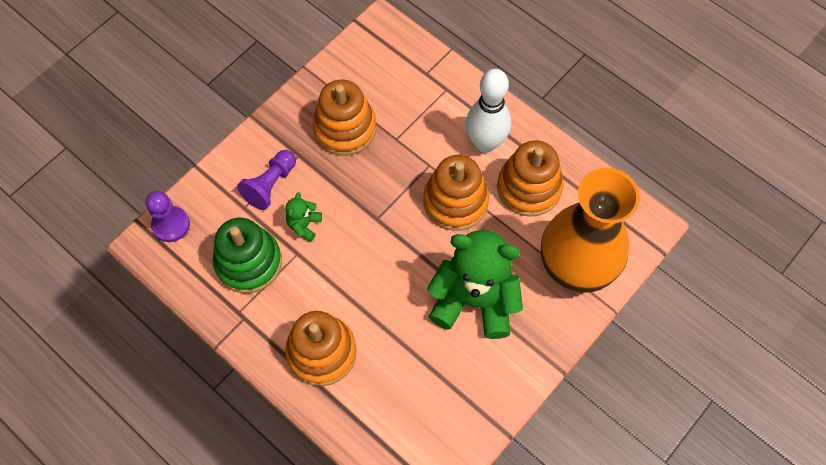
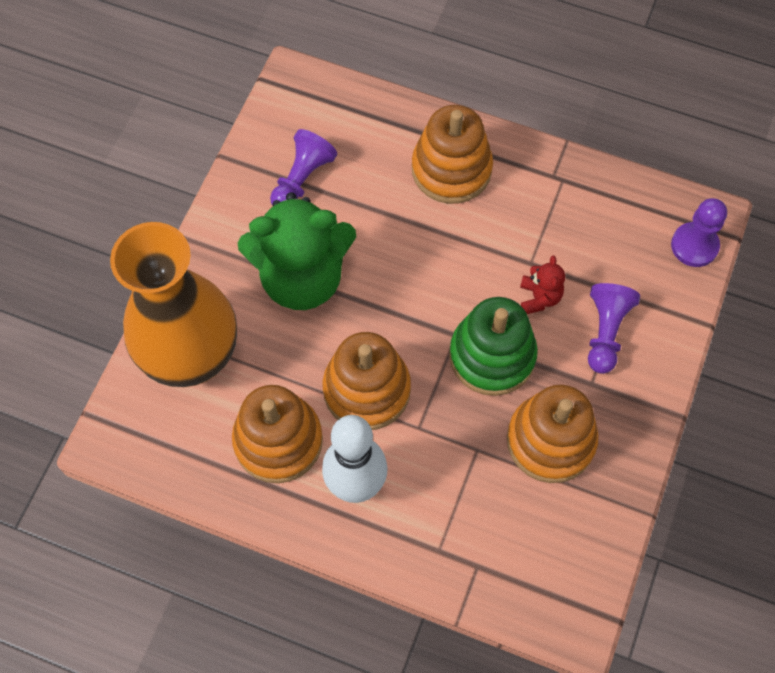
camera: 160 degrees right, 0 degrees up
green stacking toy [213,218,282,294] -> green stacking toy moved to [449,297,538,396]
green teddy bear [285,192,322,242] -> red teddy bear [520,255,565,314]
none -> purple pawn [270,129,337,204]

